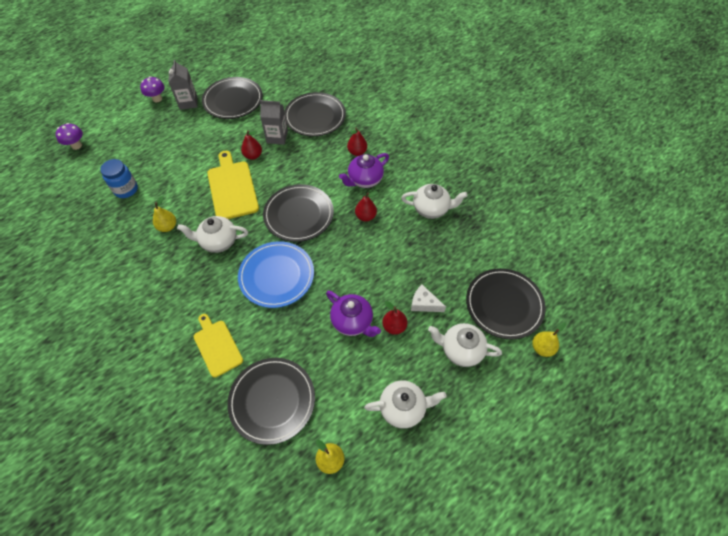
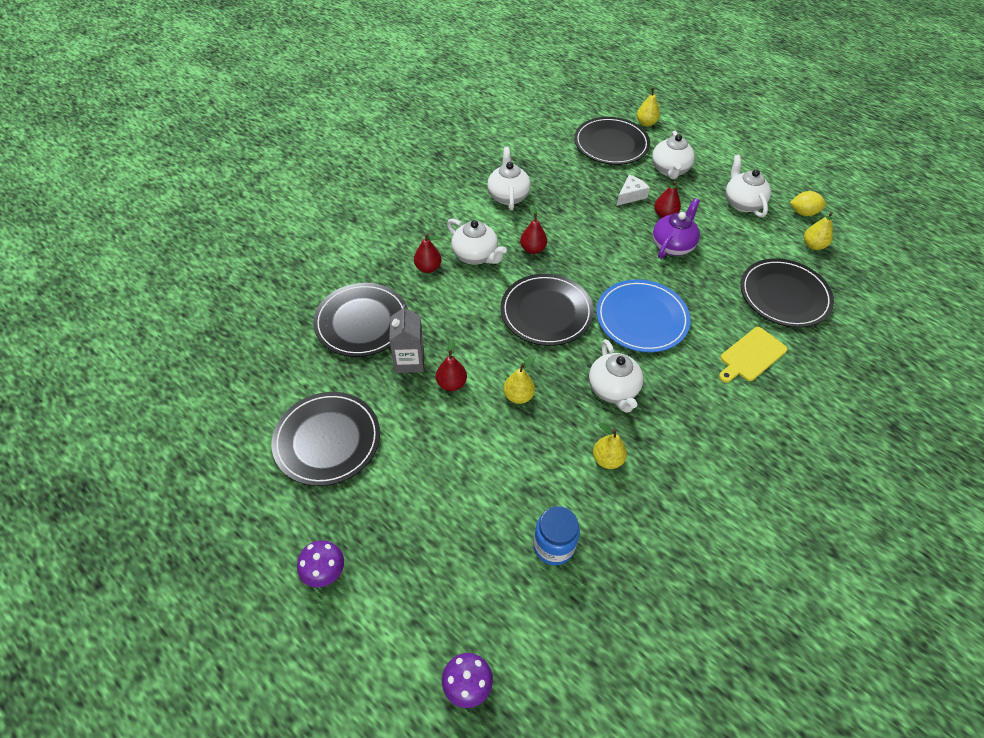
camera: 100 degrees left, 5 degrees down
grey carton [169,60,197,110] -> none
yellow cutting board [207,151,259,219] -> yellow pear [503,356,535,404]
purple teapot [339,153,389,188] -> white teapot [447,219,507,265]
white cheese [411,285,446,312] -> white cheese turned 150 degrees counterclockwise [616,175,650,206]
none -> yellow lemon [790,191,826,216]

